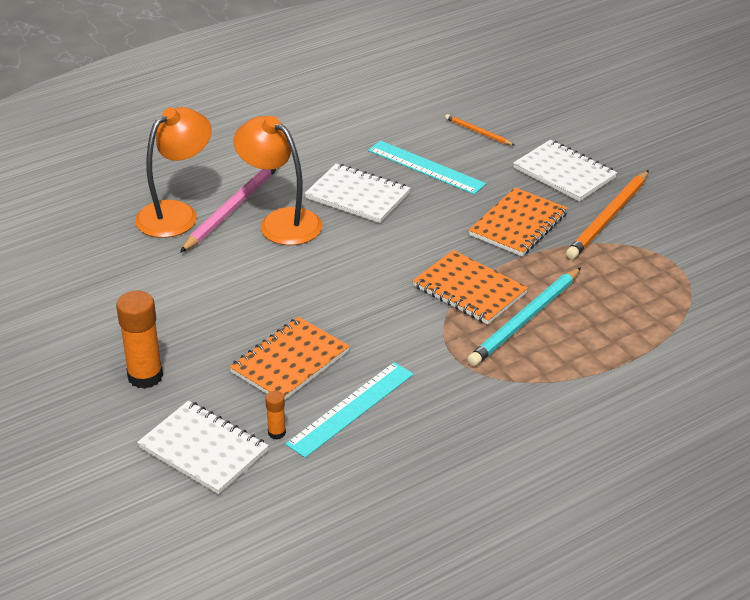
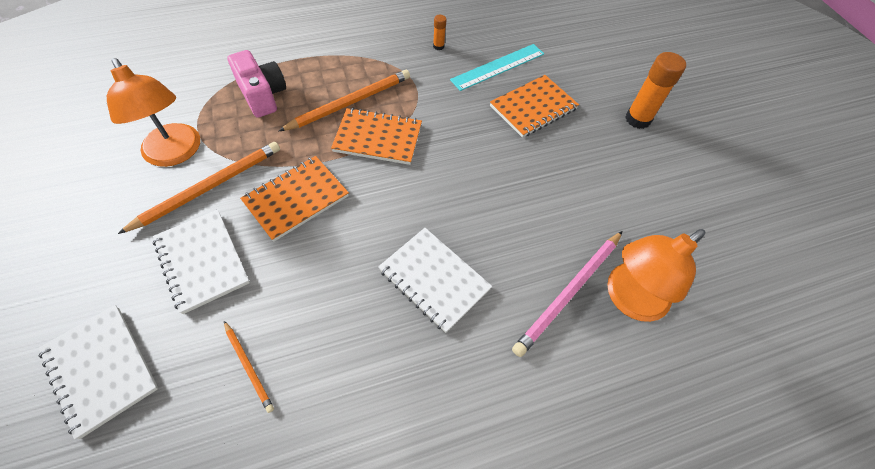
camera: 170 degrees left, 20 degrees up
white notebook [137,401,269,494] -> white notebook moved to [38,305,158,439]
orange lamp [234,116,322,245] -> orange lamp moved to [107,58,200,167]
orange glue stick [265,391,286,440] -> orange glue stick moved to [433,15,447,51]
turquoise ruler [368,141,486,194] -> none
orange notebook [413,250,528,325] -> orange notebook turned 45 degrees counterclockwise [331,108,422,165]
turquoise pencil [467,267,581,366] -> orange pencil [279,70,410,131]
none -> pink camera [227,50,286,118]

